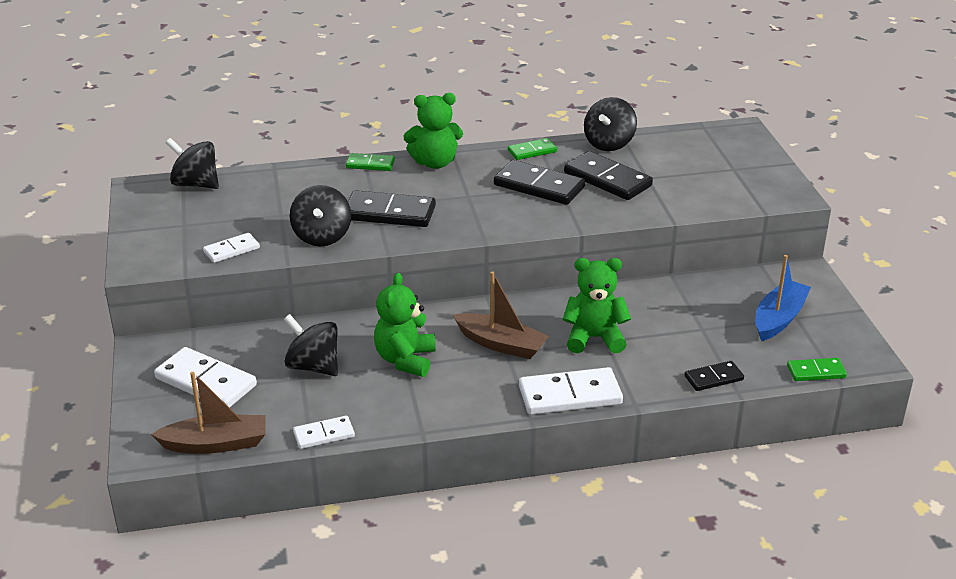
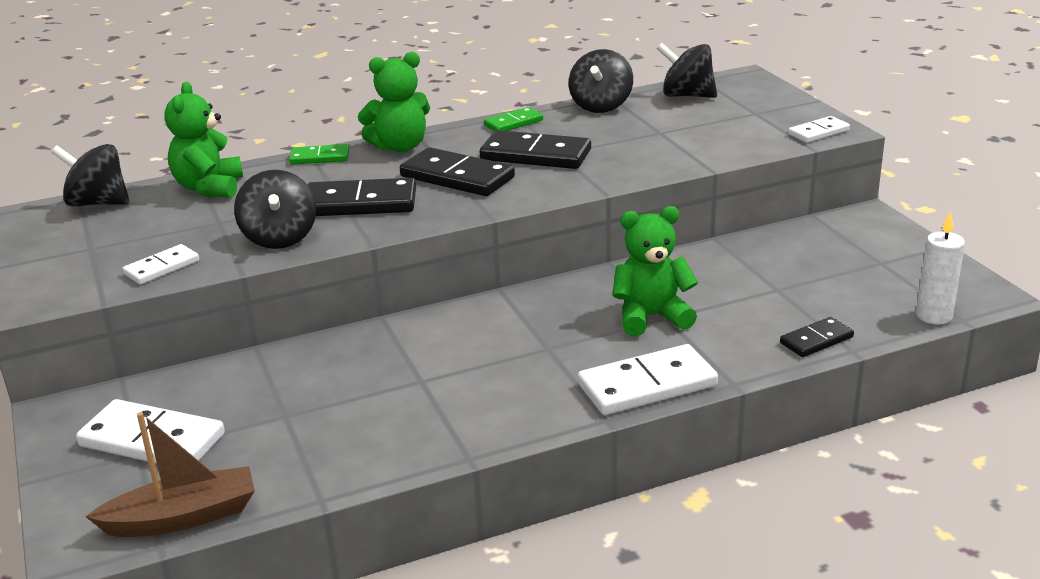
camera: 10 degrees left, 5 degrees down
black spinning top [284,314,338,376] -> black spinning top moved to [657,43,717,98]
white domino [293,416,355,449] -> white domino moved to [788,116,850,143]
green teddy bear [374,273,436,377] -> green teddy bear moved to [164,82,243,198]
brown boat [453,272,549,359] -> none
black domino [564,151,653,200] -> black domino moved to [400,147,515,196]
blue boat [755,255,811,341] -> none
green domino [787,358,847,381] -> white candle [916,211,965,325]

